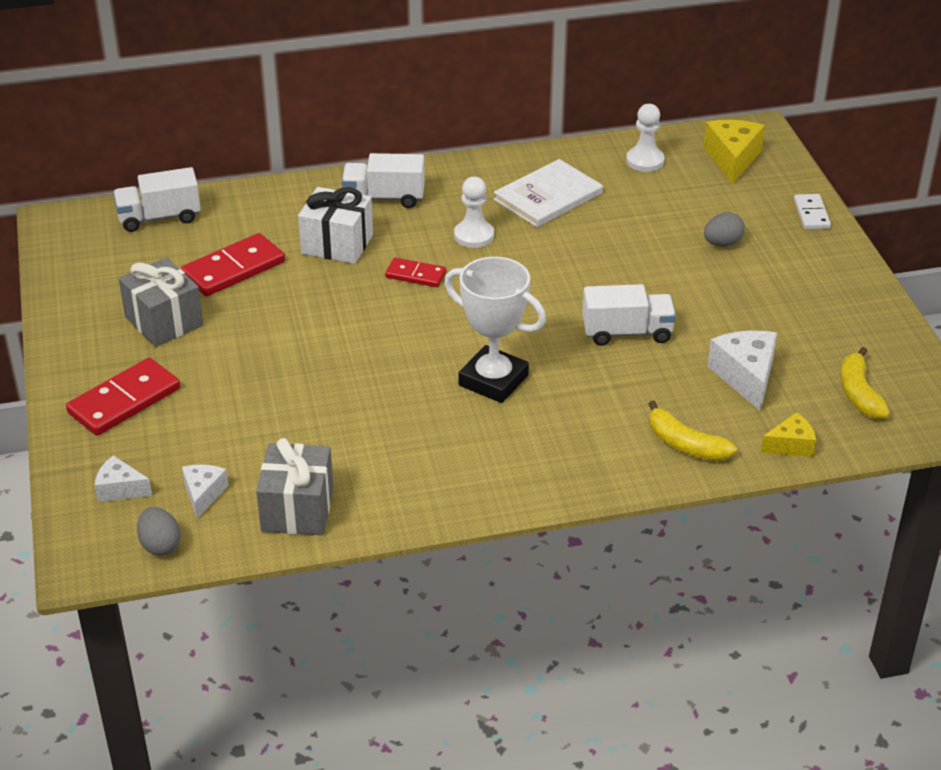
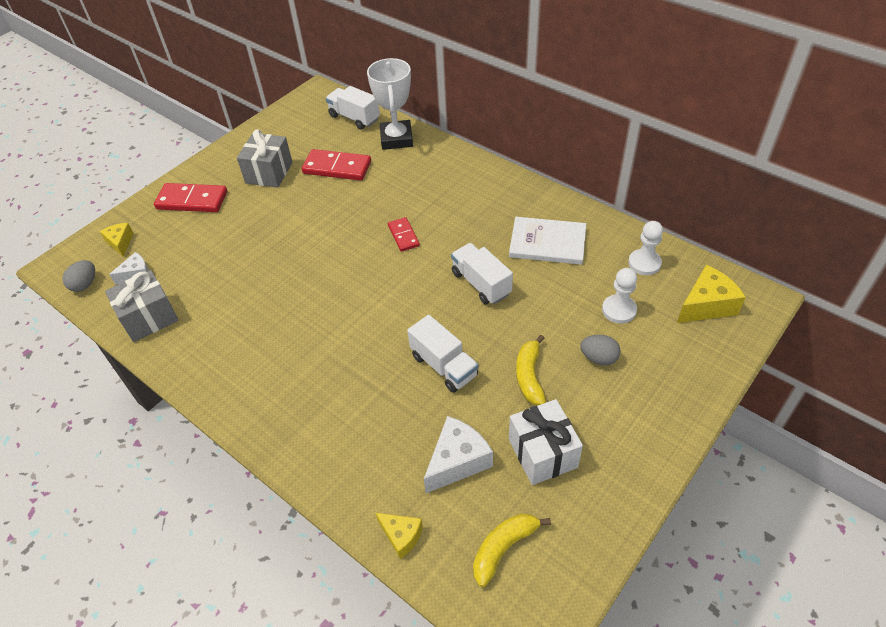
camera: 55 degrees right, 10 degrees up
white cheese [95,455,152,502] -> yellow cheese [100,223,134,257]
white gift [298,187,373,264] -> white gift moved to [509,399,583,485]
white truck [342,153,425,208] -> white truck moved to [451,243,513,305]
white trophy [444,257,546,403] -> white trophy moved to [367,58,413,150]
white pawn [454,177,494,248] -> white pawn moved to [602,268,637,324]
yellow banana [649,400,737,461] -> yellow banana moved to [516,335,546,405]
white domino [794,194,831,230] -> none

